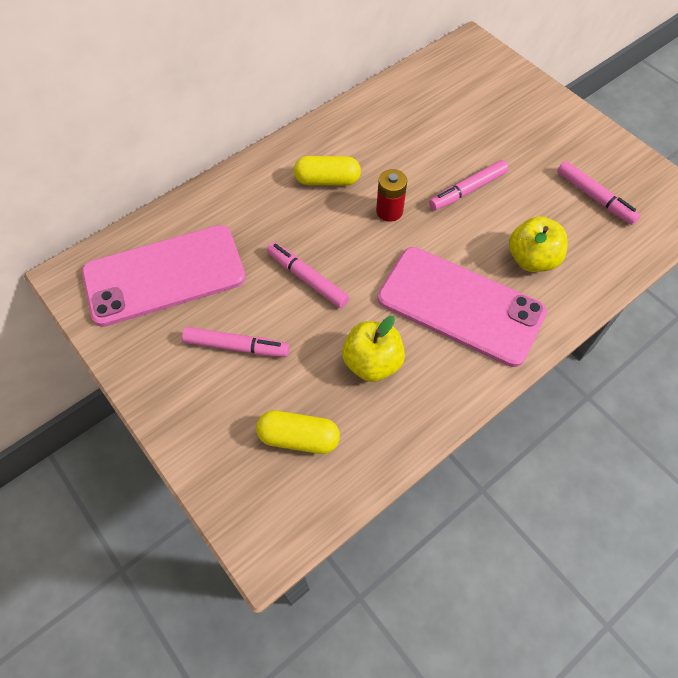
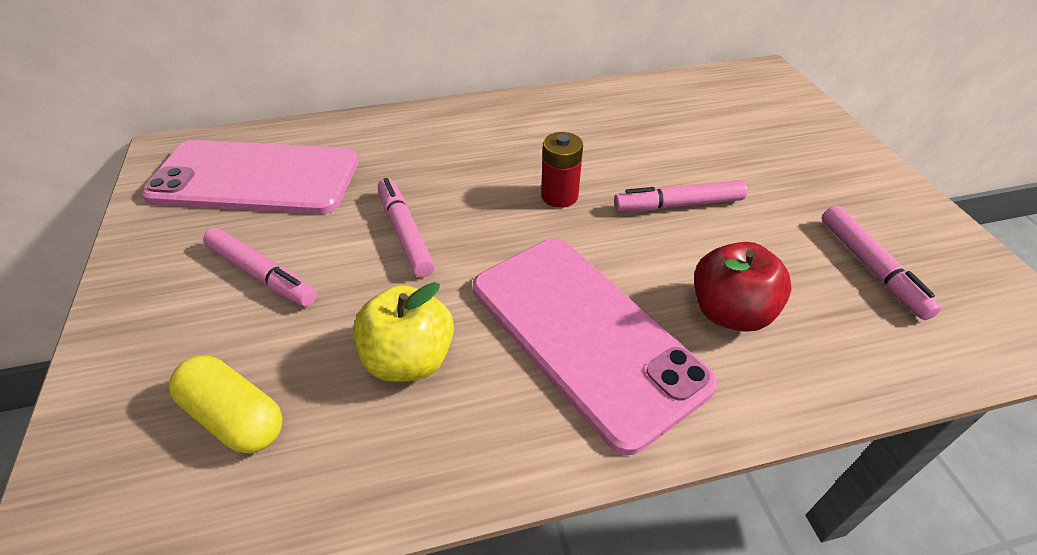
camera: 25 degrees right, 15 degrees down
yellow capsule [294,156,361,185] -> none
yellow apple [509,216,568,272] -> red apple [694,242,792,332]

